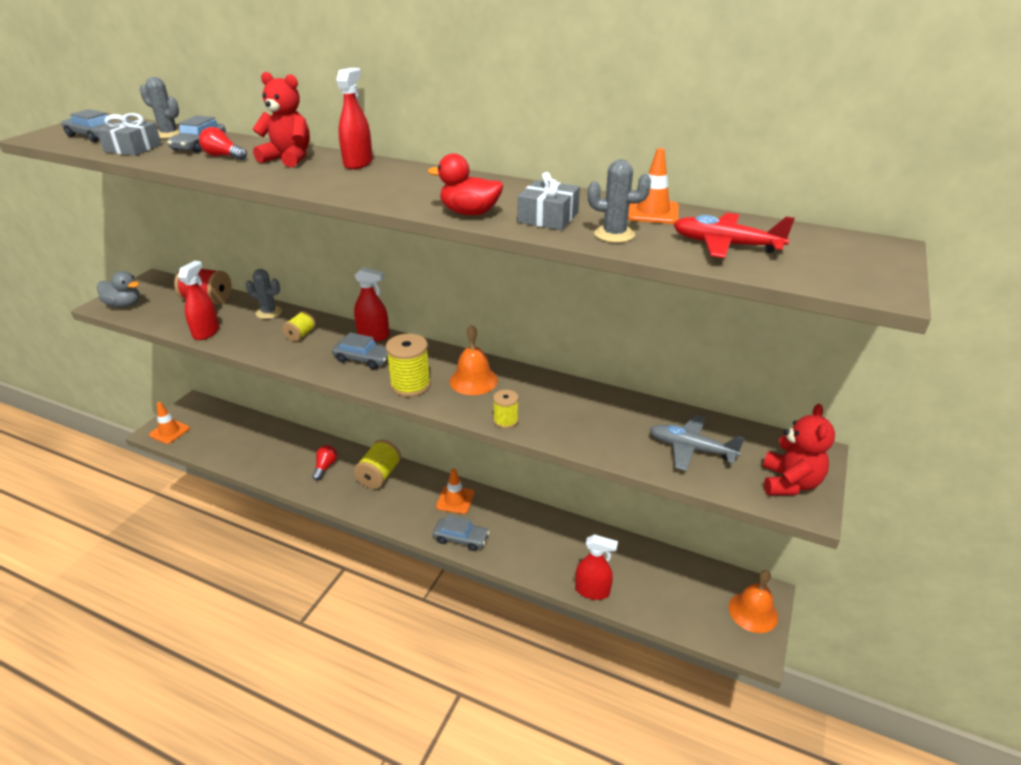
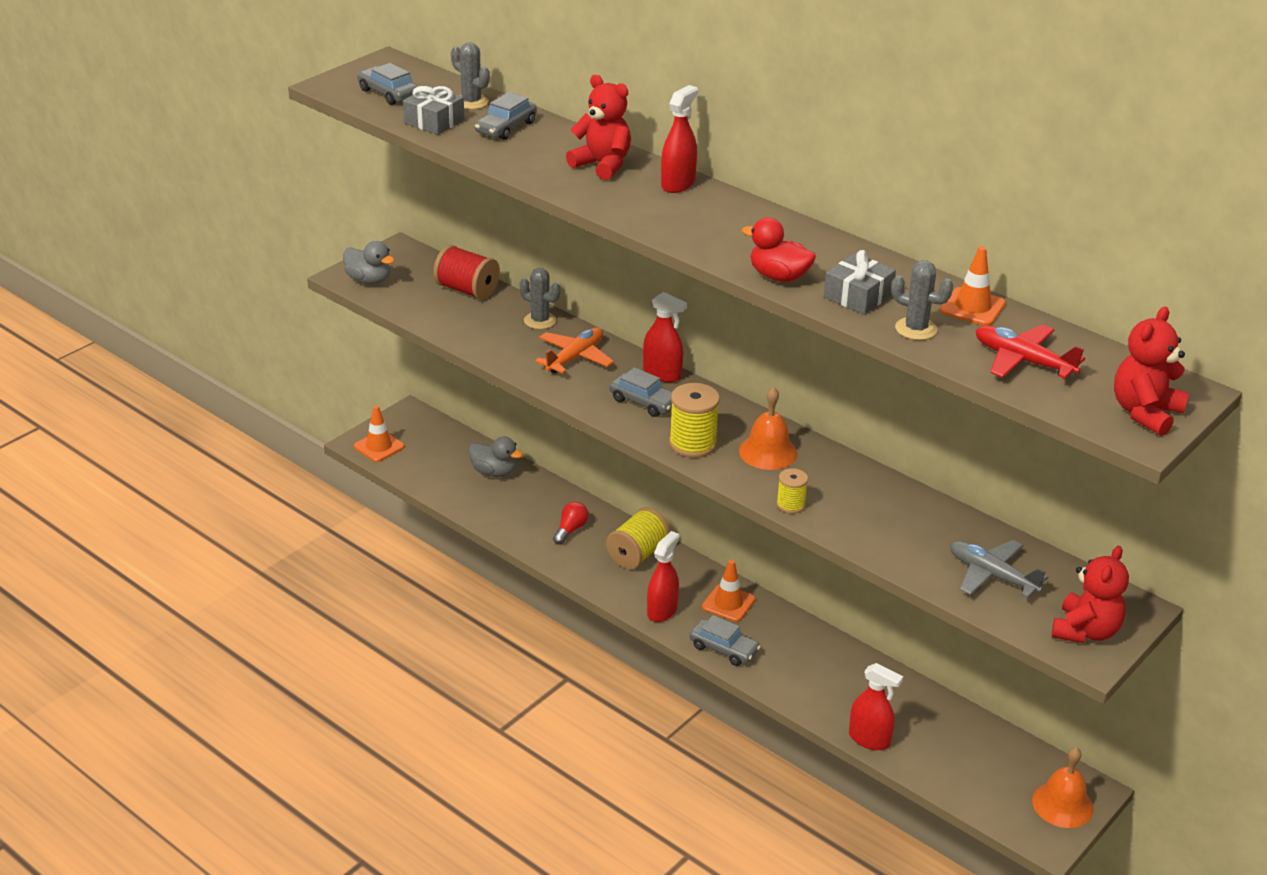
camera: 15 degrees right, 0 degrees up
red spray bottle [178,261,219,340] -> red spray bottle moved to [647,531,679,622]
red light bulb [199,127,247,160] -> none
yellow spool [282,311,316,341] -> orange plane [535,327,614,374]
none -> grey duck [468,437,523,477]
none -> red teddy bear [1114,307,1189,436]

